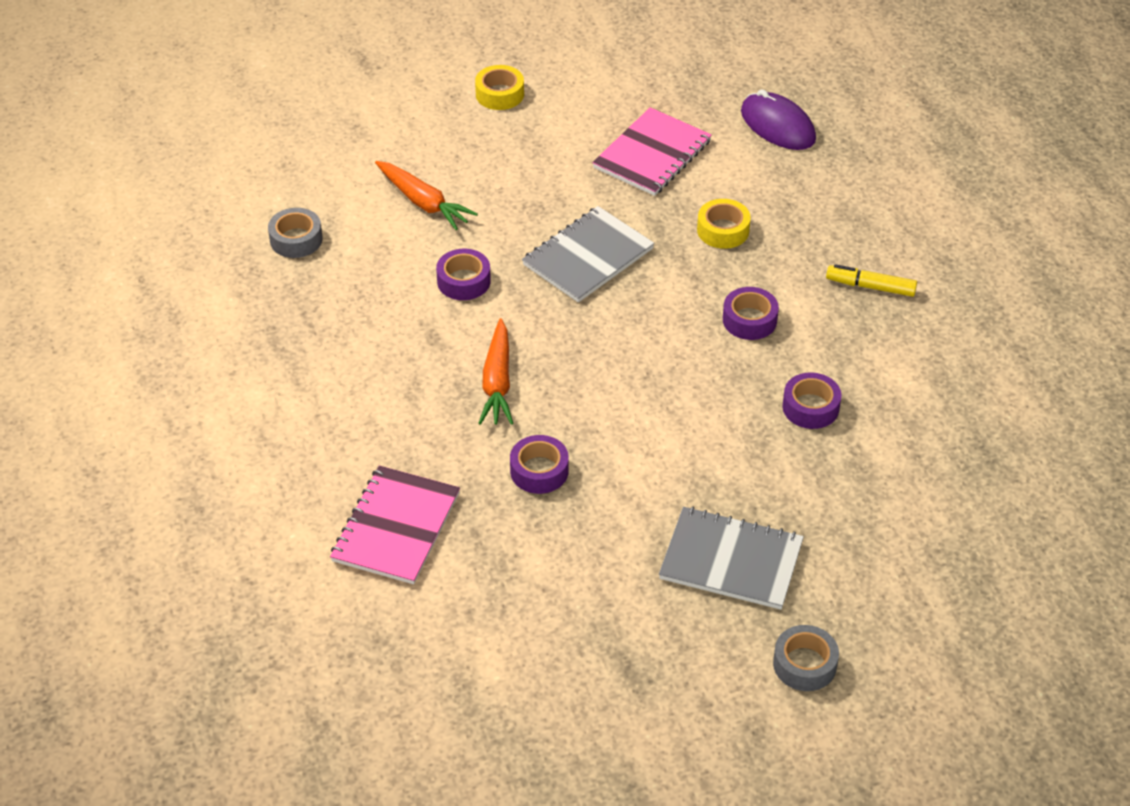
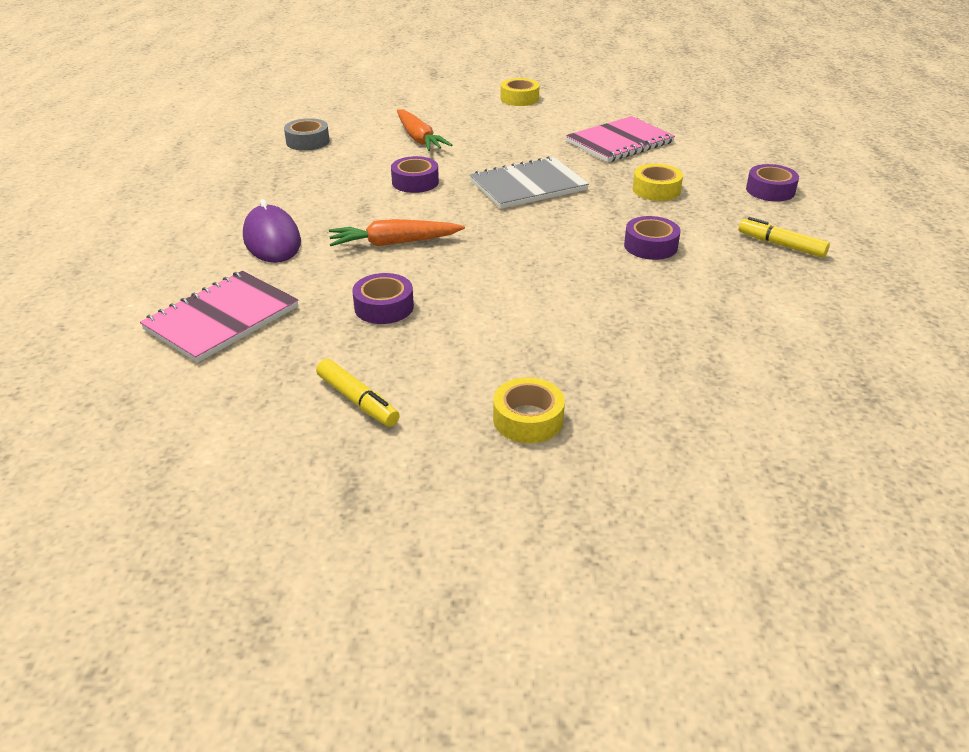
camera: 20 degrees right, 10 degrees down
orange carrot [478,318,514,425] -> orange carrot turned 60 degrees clockwise [329,219,465,246]
grey notebook [659,507,804,610] -> yellow tape [493,377,565,443]
purple mouse [741,89,816,150] -> purple mouse moved to [243,199,301,263]
grey tape [773,625,839,691] -> none
purple tape [782,372,841,429] -> purple tape moved to [746,164,799,202]
none -> yellow marker [316,359,400,427]

